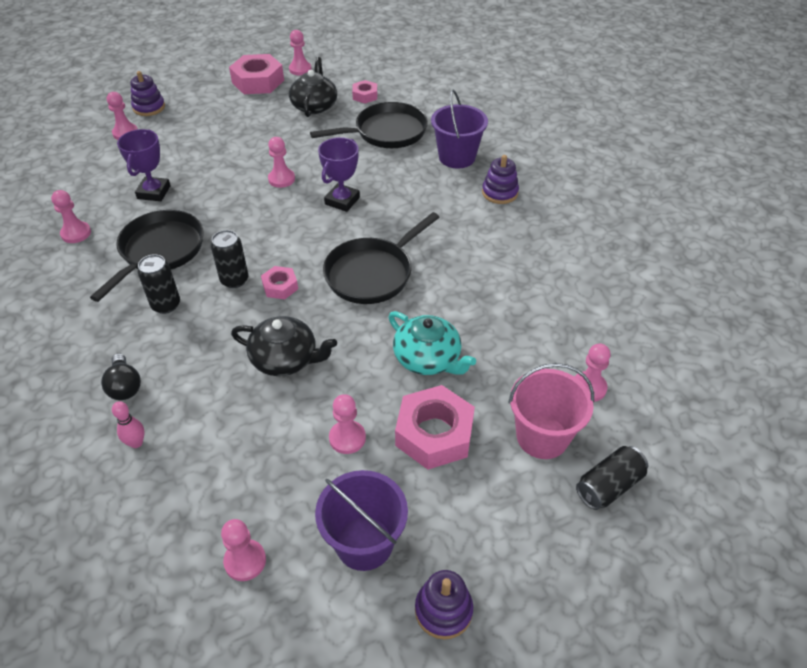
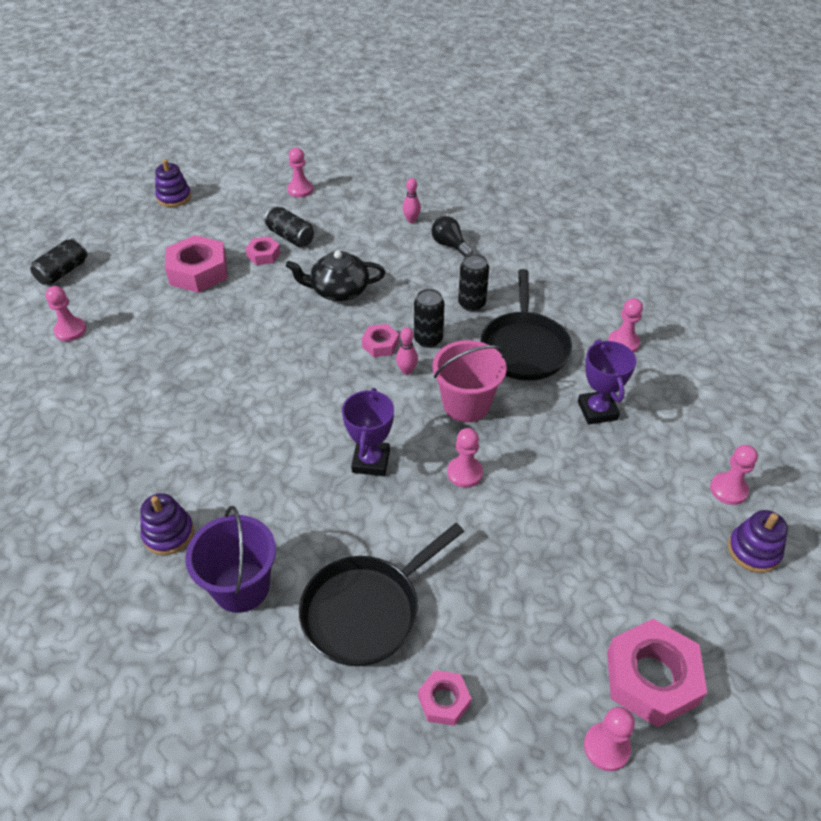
camera: 160 degrees right, 0 degrees up
black teapot [289,57,337,117] -> none
purple bucket [315,470,408,571] -> none
black pan [323,212,439,304] -> none
pink pawn [329,394,366,454] -> pink nut [245,236,281,265]
turquoise teapot [388,311,476,375] -> none
pink bucket [508,363,594,459] -> pink bucket moved to [432,340,507,422]
none -> black can [265,207,314,247]
none -> pink bowling pin [396,327,418,375]

